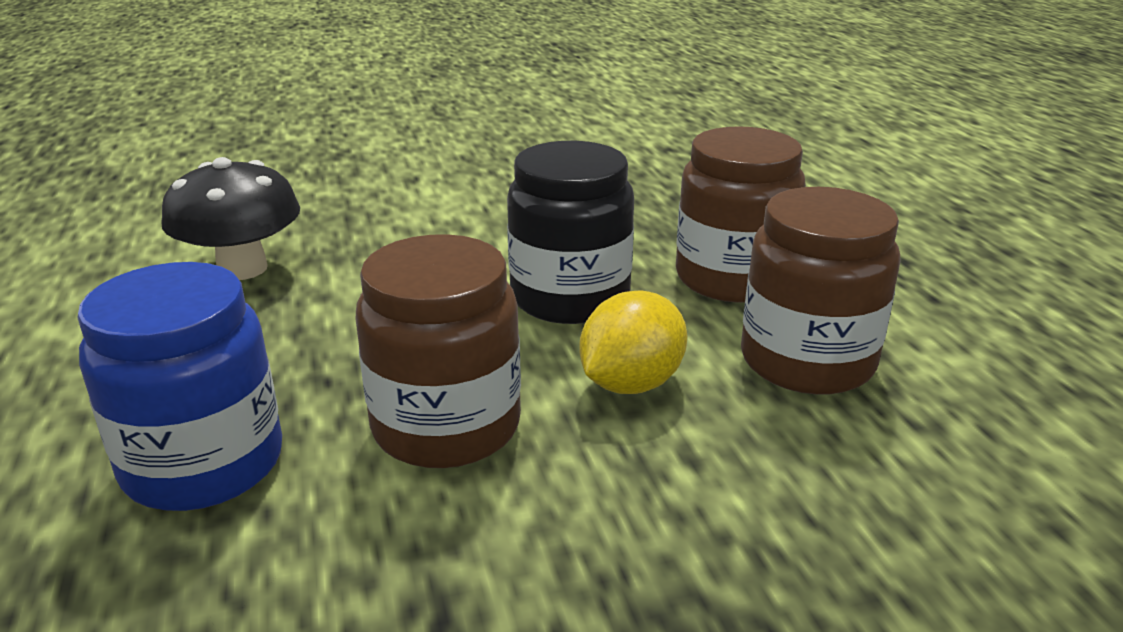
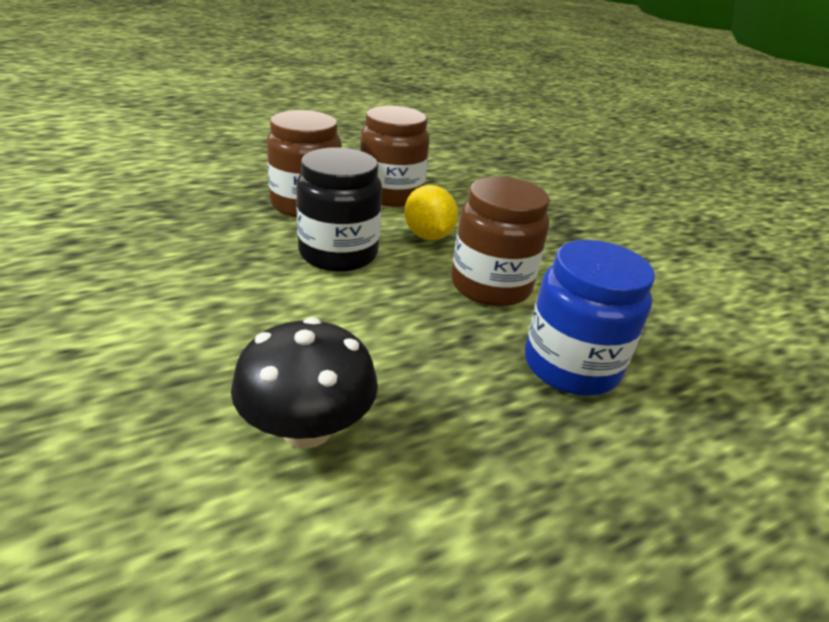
camera: 105 degrees left, 5 degrees up
yellow lemon [579,290,687,394] -> yellow lemon turned 45 degrees clockwise [404,185,458,240]

